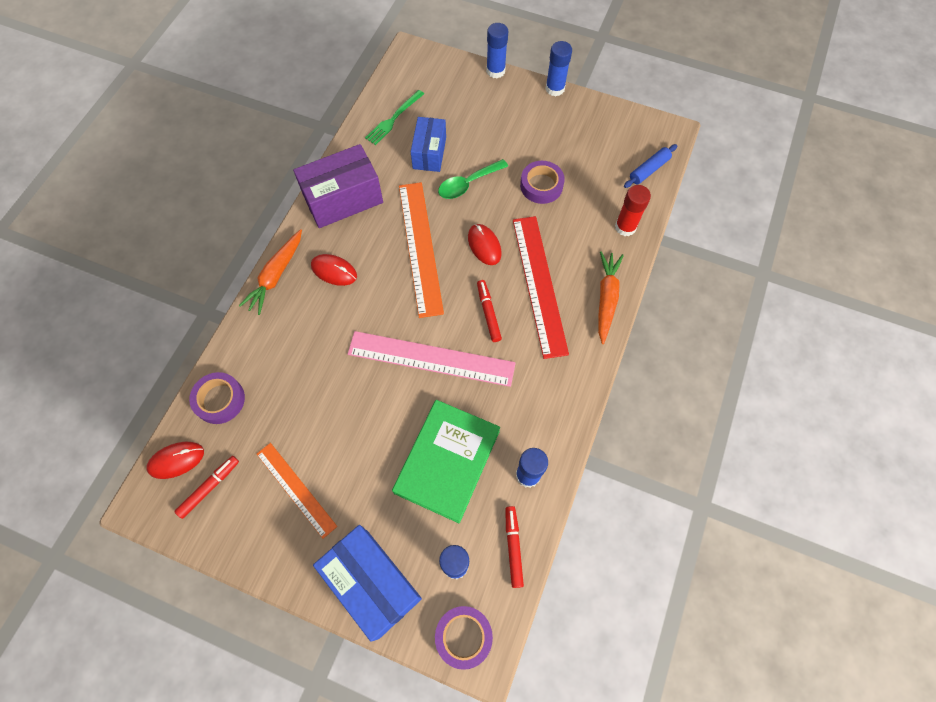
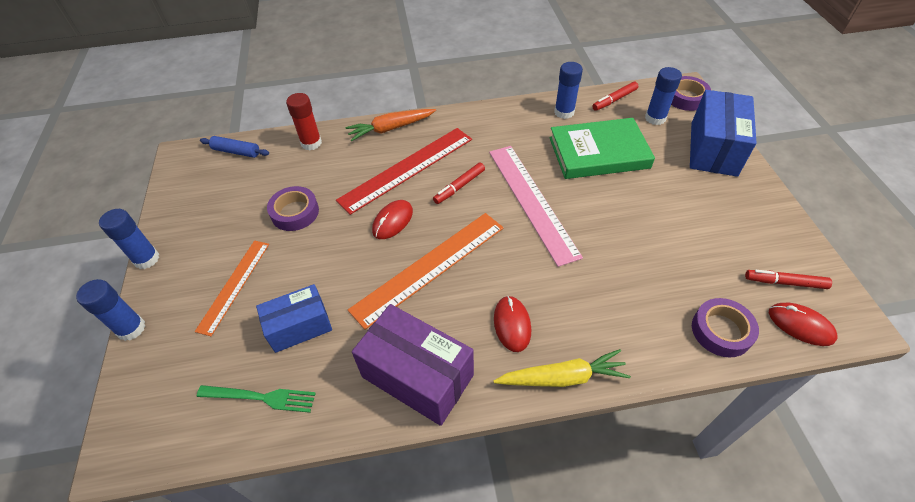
camera: 120 degrees left, 15 degrees down
orange carrot [239,229,302,315] -> yellow carrot [493,349,631,387]
orange ruler [257,443,337,539] -> orange ruler moved to [195,240,269,336]
green spoon [438,159,508,199] -> none

